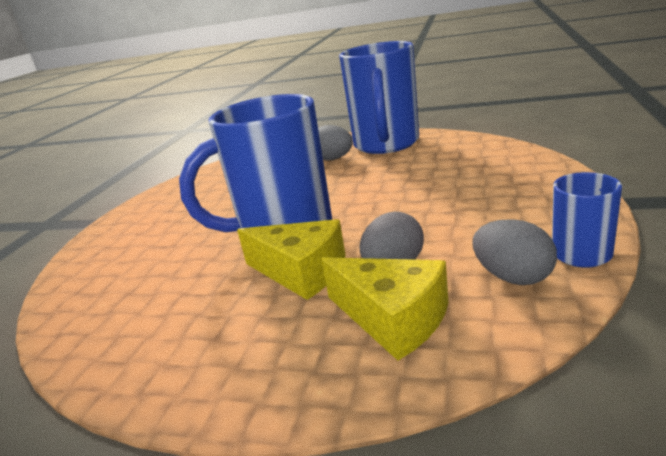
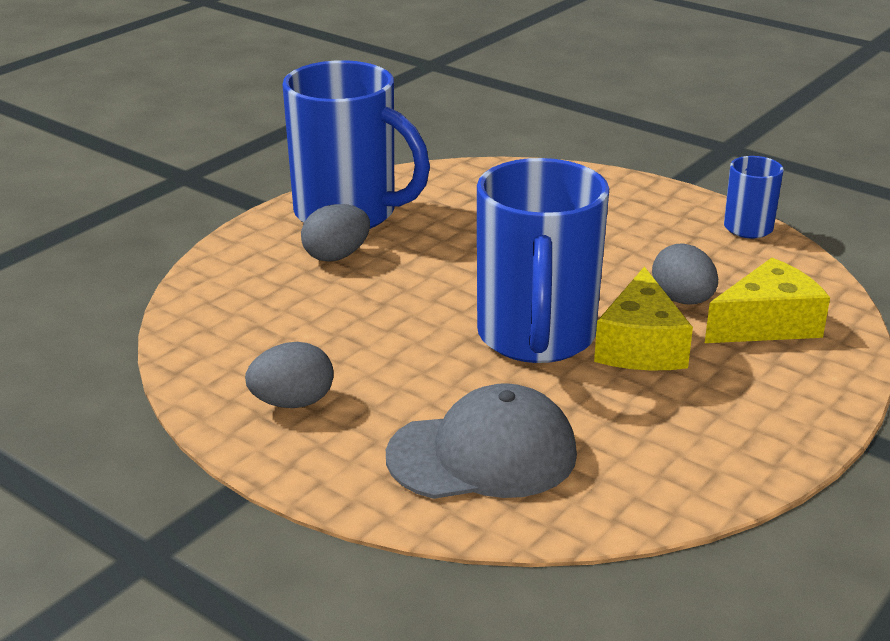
camera: 70 degrees left, 5 degrees up
yellow cheese [237,219,346,300] -> yellow cheese turned 135 degrees clockwise [594,266,693,370]
grey egg [473,219,557,285] -> grey egg moved to [245,342,334,408]
none -> grey cap [386,383,577,499]

